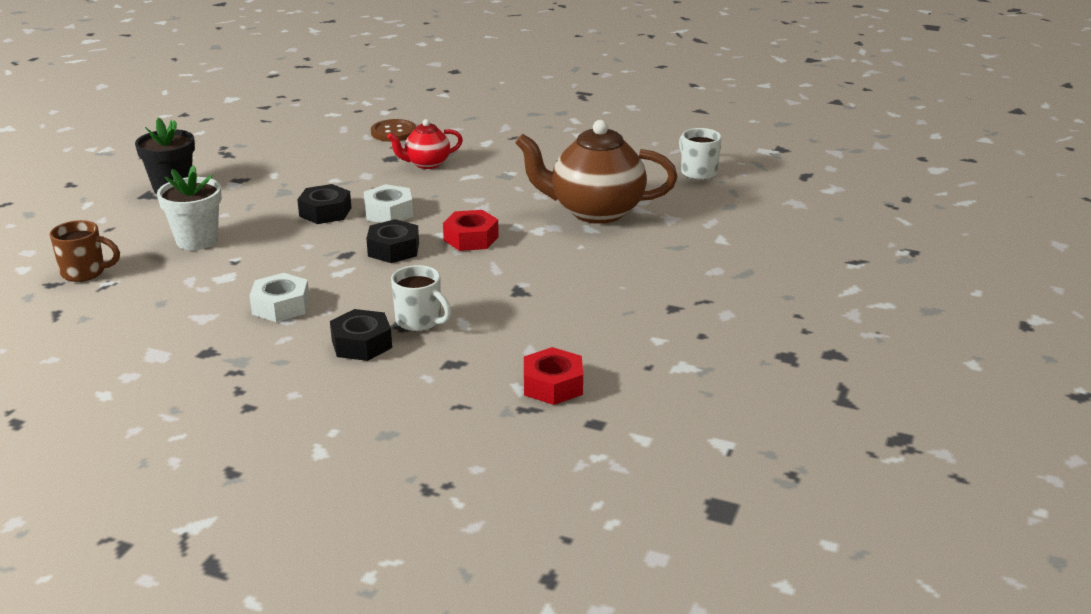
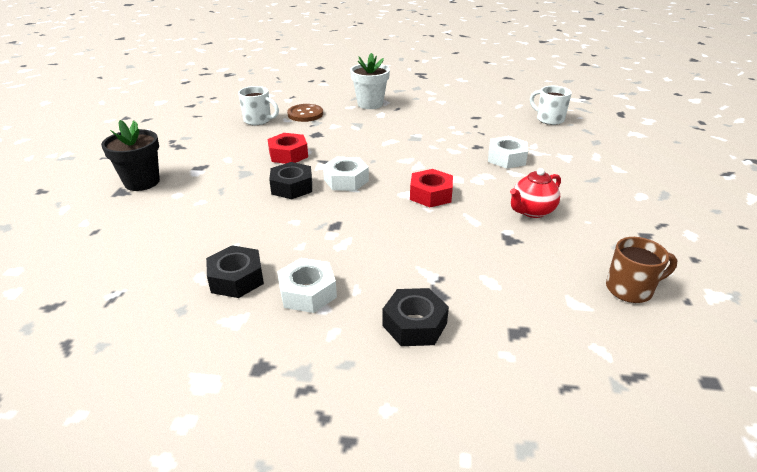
camera: 15 degrees left, 5 degrees up
brown mug [50,220,120,282] -> brown mug moved to [606,237,678,303]
white flower pot [157,165,222,250] -> white flower pot moved to [350,53,390,109]
black nut [366,219,419,263] -> black nut moved to [206,245,264,298]
red teapot [387,119,463,169] -> red teapot moved to [510,168,561,218]
white mug [391,265,452,331] -> white mug moved to [238,86,279,125]
brown teapot [515,120,677,224] -> white nut [488,136,528,169]
red nut [524,347,583,405] -> red nut moved to [268,133,308,164]

